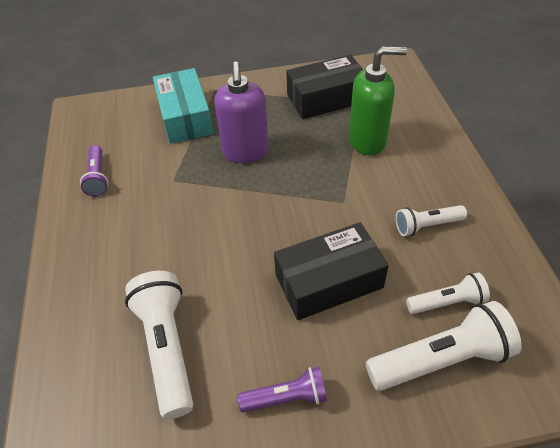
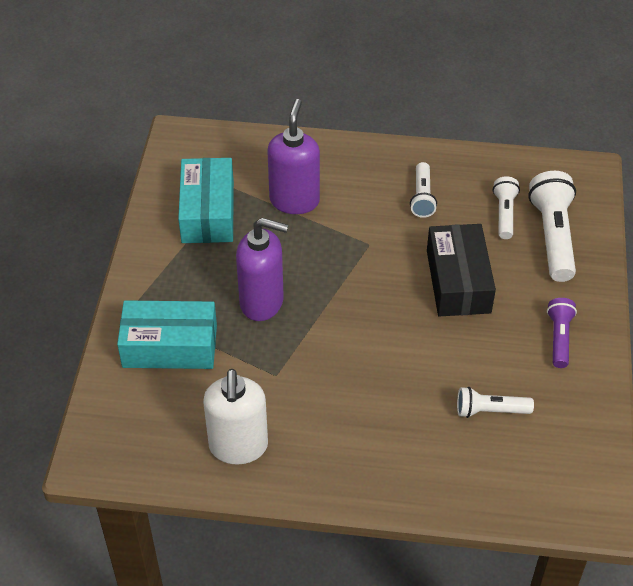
camera: 75 degrees left, 0 degrees up
purple flashlight [80,145,108,196] -> white soap dispenser [203,369,268,464]
white flashlight [125,271,193,419] -> white flashlight [457,387,534,418], size x0.58
black box [286,55,363,119] -> turquoise box [178,158,234,243]
green soap dispenser [349,46,407,155] -> purple soap dispenser [267,99,320,214]

